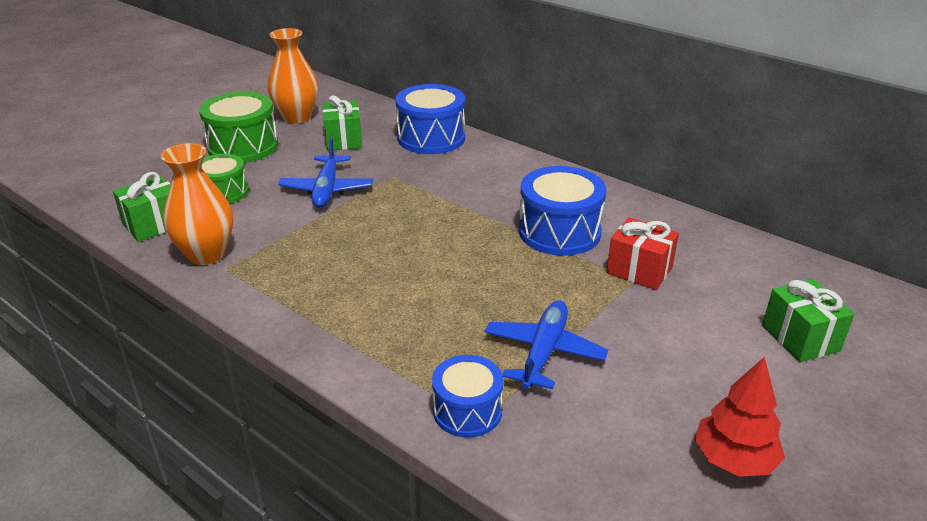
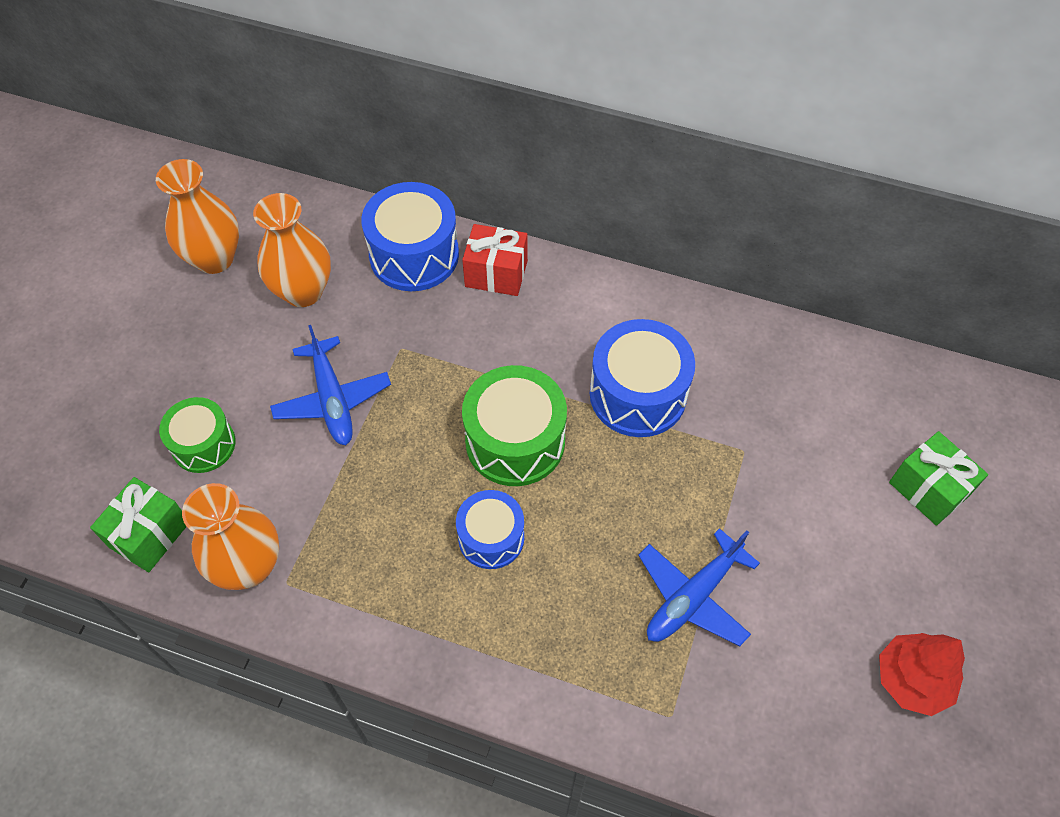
camera: 20 degrees left, 25 degrees up
green drum [199,91,278,163] -> green drum moved to [462,365,567,486]
green gift [323,95,362,151] -> orange vase [253,193,331,307]
blue drum [432,355,504,437] -> blue drum moved to [456,490,524,569]
blue plane [484,300,608,389] -> blue plane turned 135 degrees counterclockwise [638,528,760,646]
red gift [606,218,679,290] -> red gift moved to [462,224,528,296]

